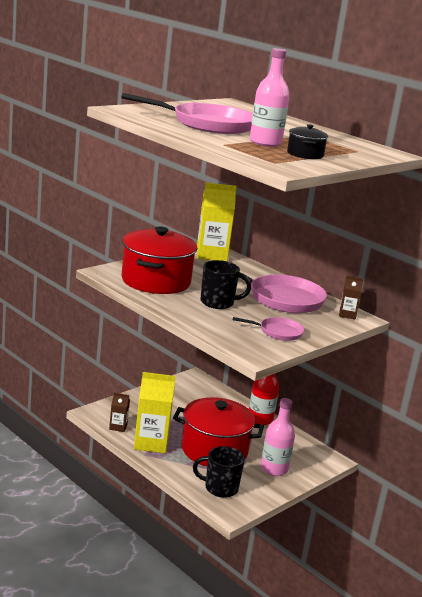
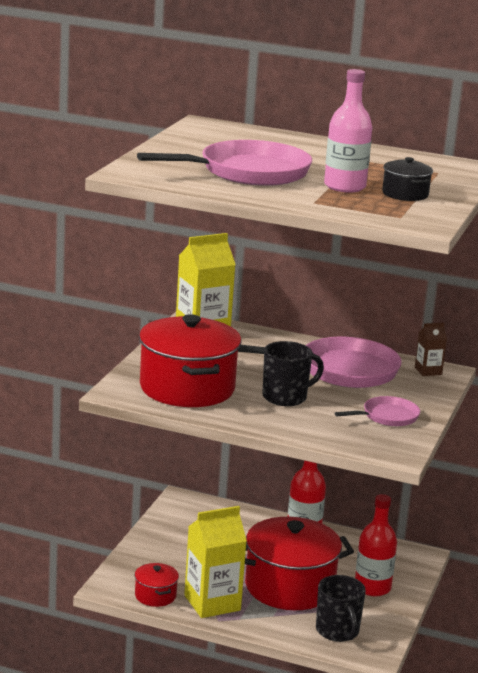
camera: 25 degrees left, 0 degrees up
brown carton [109,393,130,432] -> red pot [135,563,179,607]
black mug [193,446,245,498] -> black mug turned 90 degrees counterclockwise [316,575,366,642]
pink bottle [261,398,295,476] -> red bottle [355,494,397,597]

